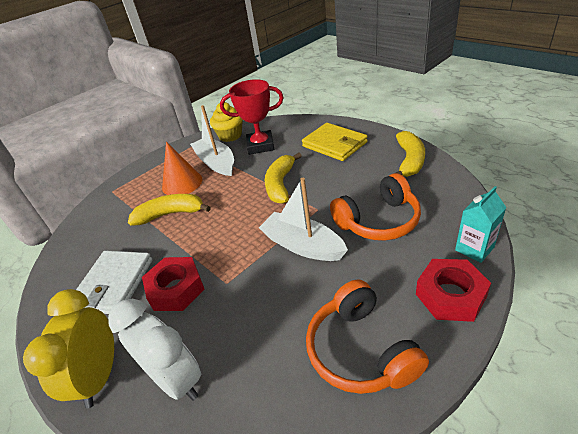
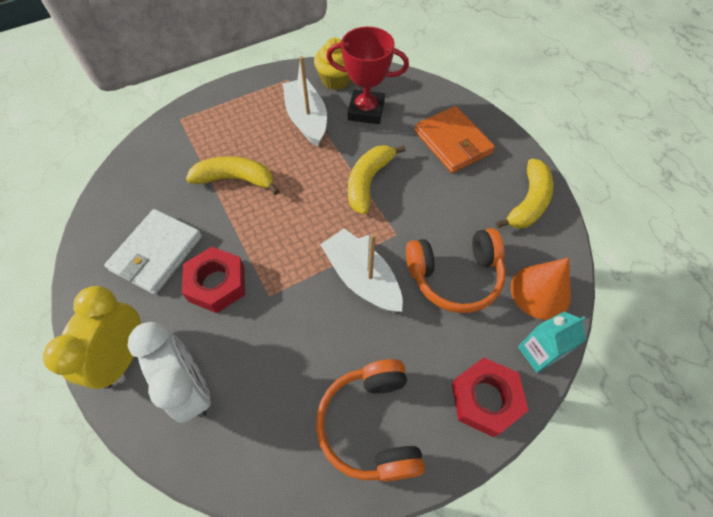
camera: 10 degrees right, 20 degrees up
orange cone [162,142,202,195] -> orange cone moved to [511,258,571,320]
yellow wallet [302,123,367,161] -> orange wallet [415,106,495,173]

